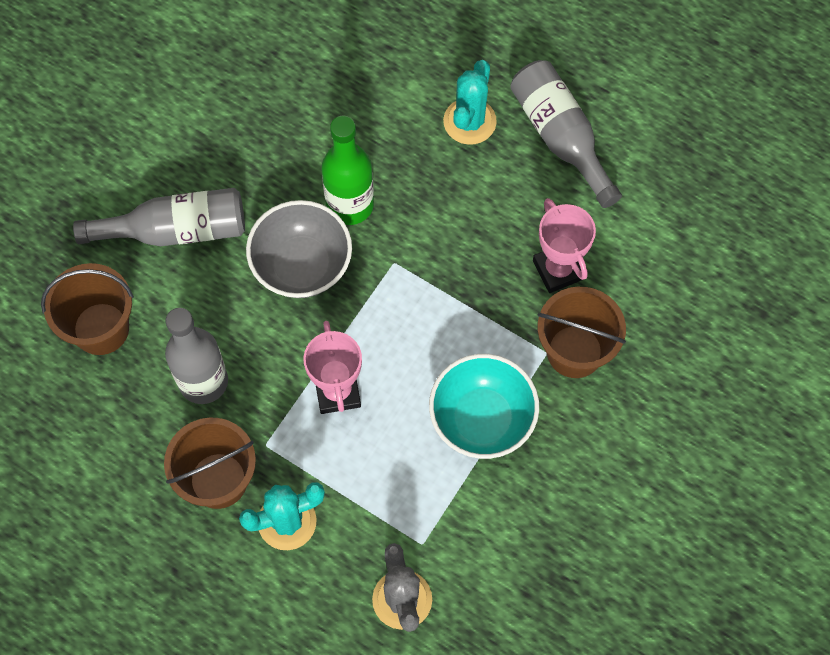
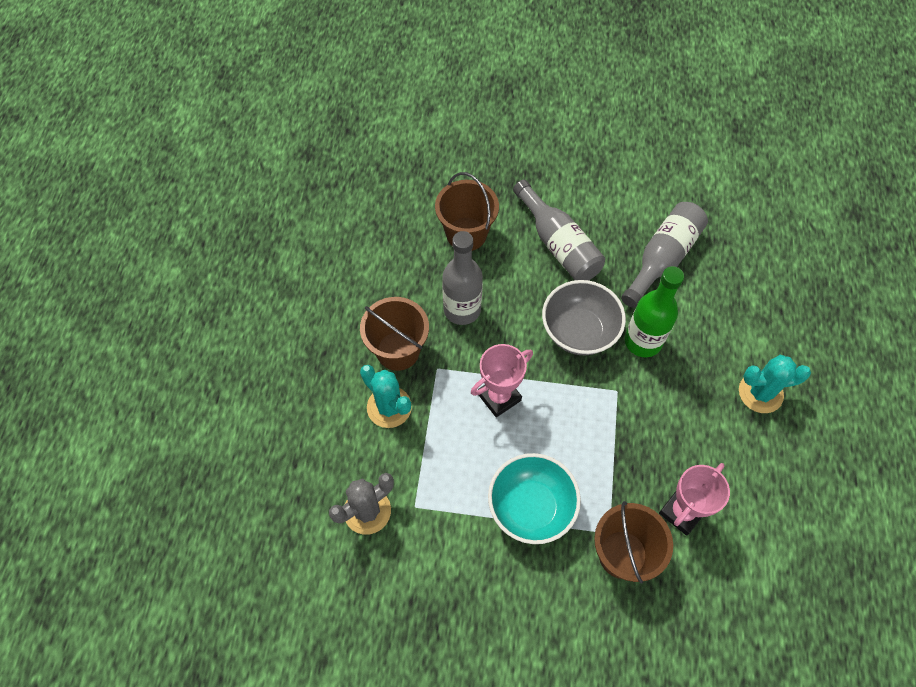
camera: 65 degrees right, 5 degrees down
grey bottle [510,60,622,208] -> grey bottle moved to [621,202,708,308]

